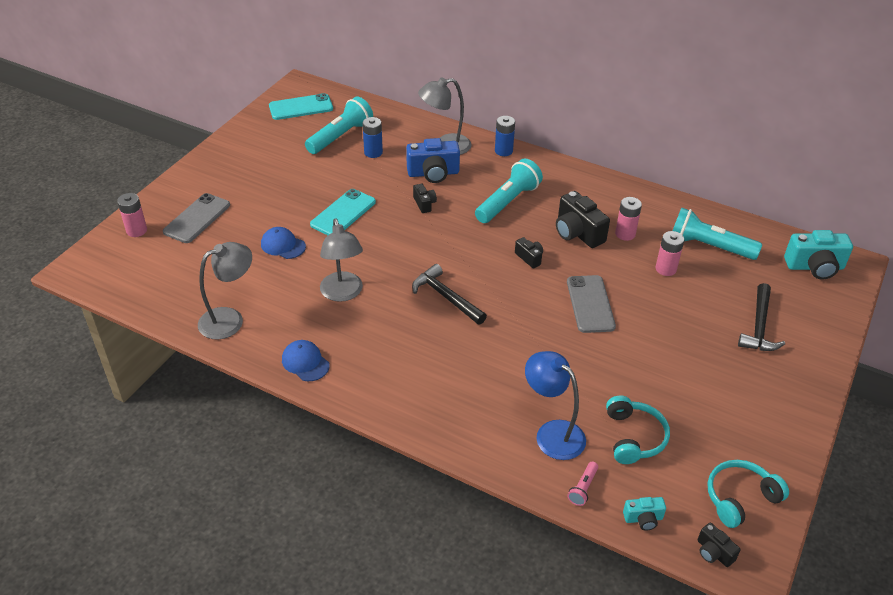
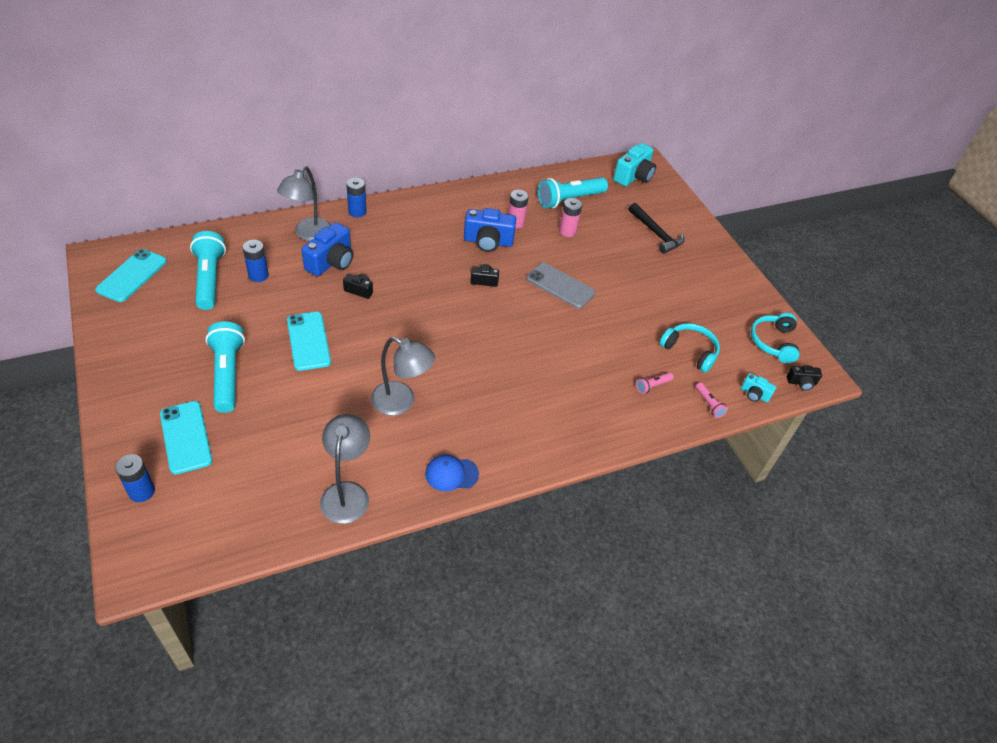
camera: 55 degrees left, 5 degrees up
pink battery [117,193,147,237] -> blue battery [115,454,155,502]
grey phone [163,193,230,243] -> turquoise phone [160,401,212,474]
blue cap [261,227,306,259] -> none
black hammer [412,264,487,325] -> none
turquoise flashlight [475,159,543,223] -> turquoise flashlight moved to [206,322,245,413]
blue lamp [525,351,586,460] -> pink flashlight [636,372,674,394]
black camera [556,191,610,248] -> blue camera [464,208,516,252]
turquoise camera [623,497,666,531] -> turquoise camera turned 90 degrees clockwise [741,373,776,402]

